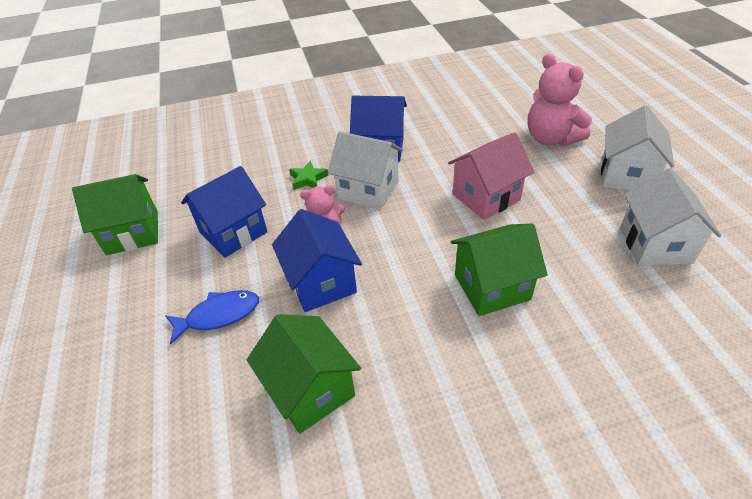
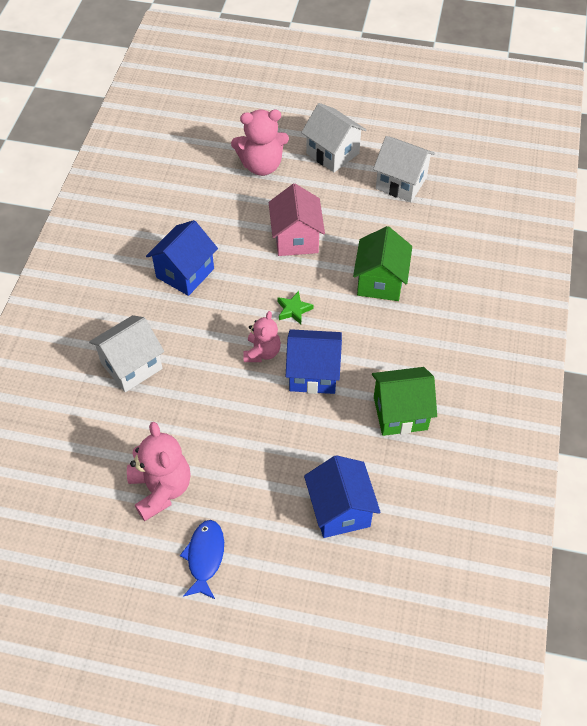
camera: 65 degrees left, 10 degrees up
green house [72,174,158,255] -> pink teddy bear [127,422,191,521]
blue fish [165,290,259,345] -> blue fish moved to [180,520,224,599]
blue house [181,166,268,258] -> blue house moved to [304,455,381,538]
green star [289,160,329,190] -> green star moved to [277,291,313,324]
white house [328,131,403,210] -> white house moved to [89,315,164,392]

